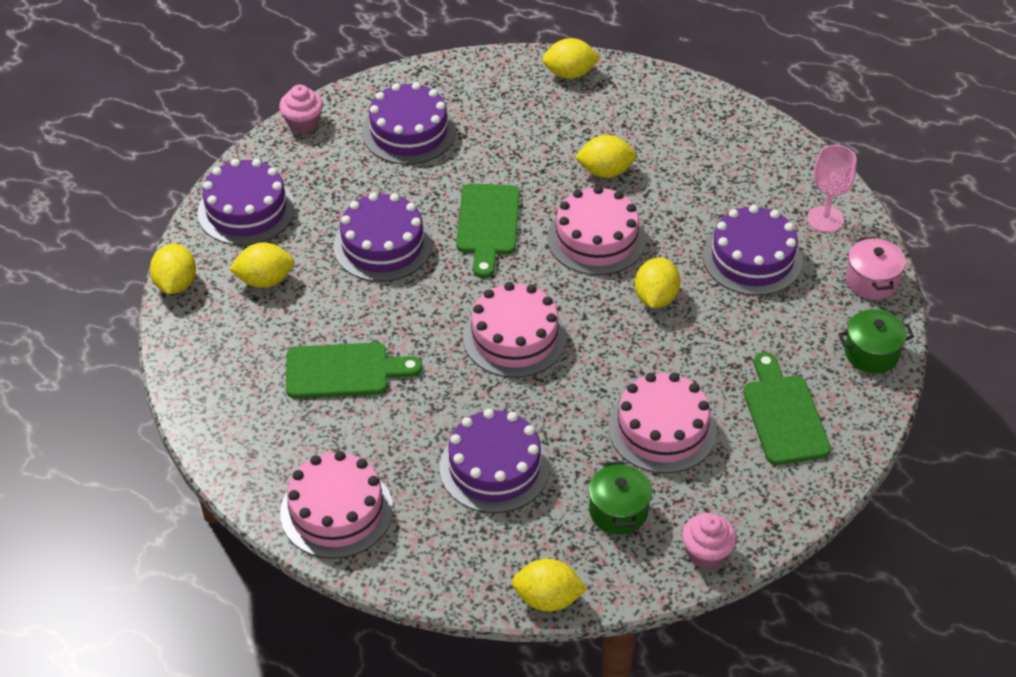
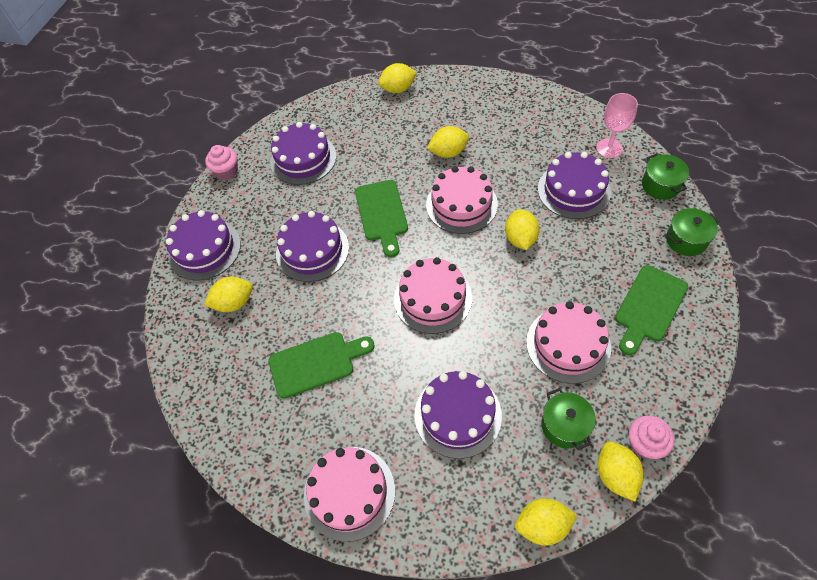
camera: 10 degrees left, 10 degrees up
yellow lemon [150,244,196,294] -> yellow lemon moved to [598,441,644,501]
green cutting board [743,352,831,465] -> green cutting board turned 120 degrees counterclockwise [615,265,688,355]
pink pot [846,237,906,300] -> green pot [642,153,689,200]

